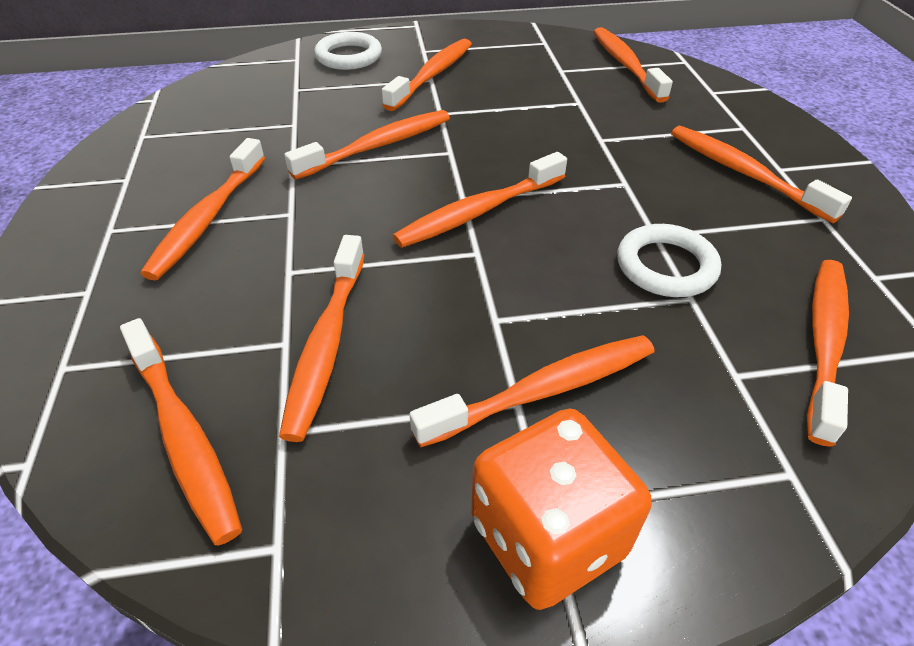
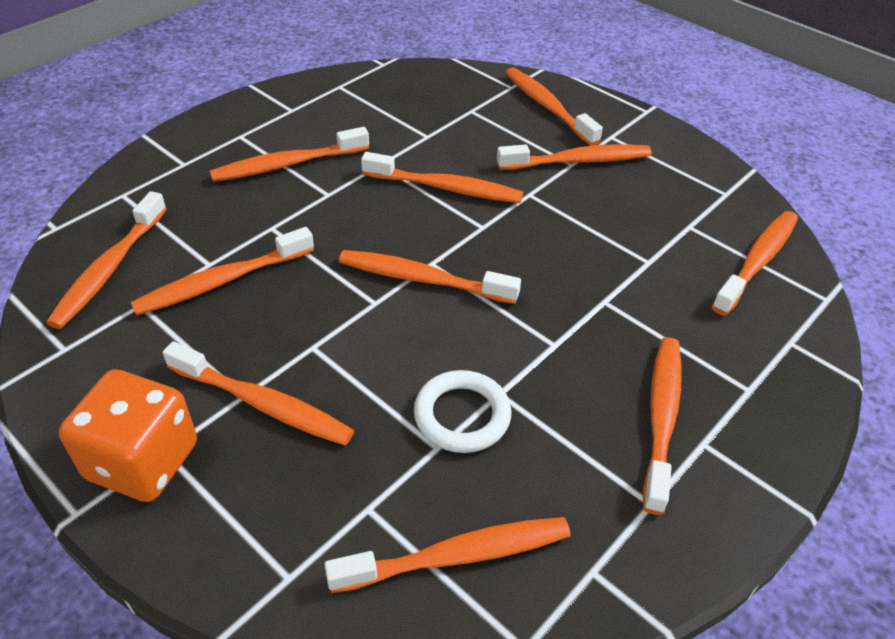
camera: 50 degrees right, 0 degrees up
white ring [314,32,382,70] -> orange toothbrush [505,68,603,146]

